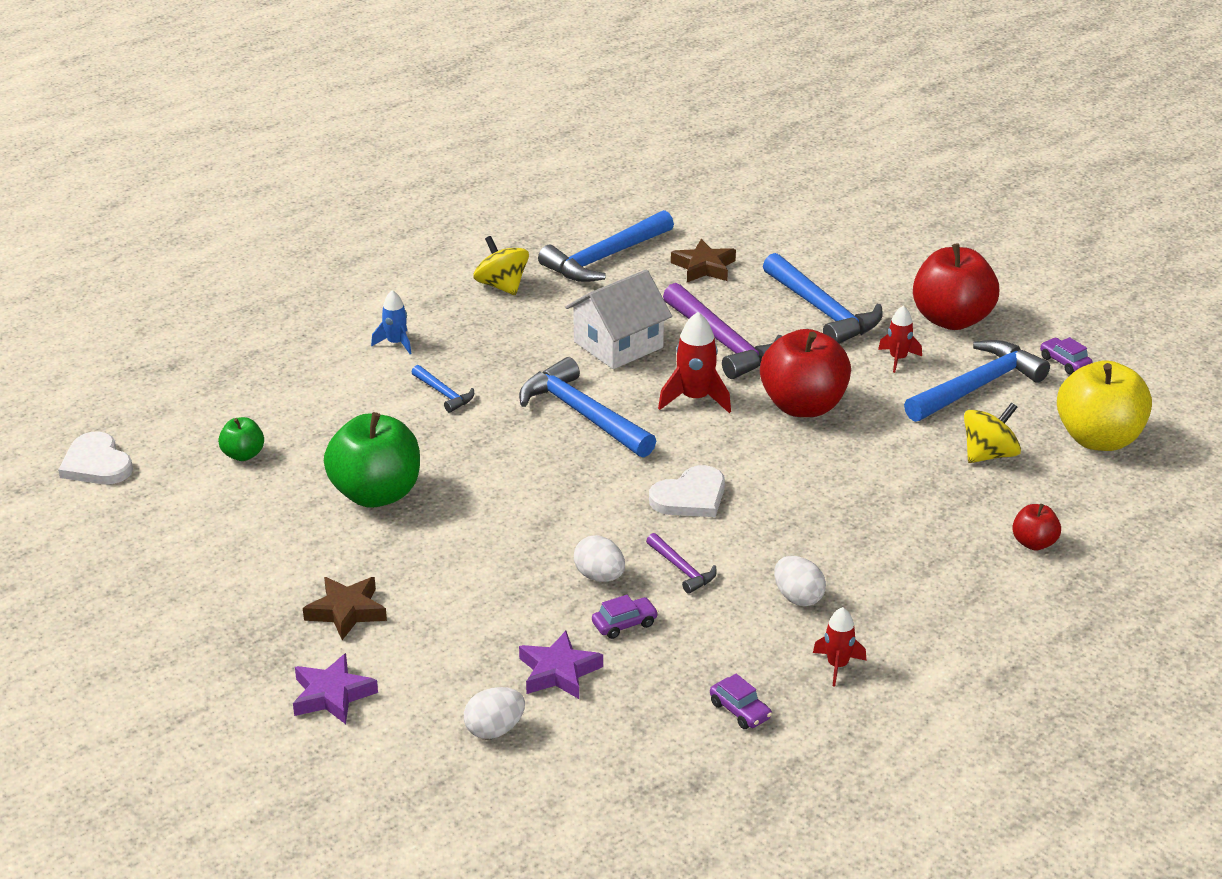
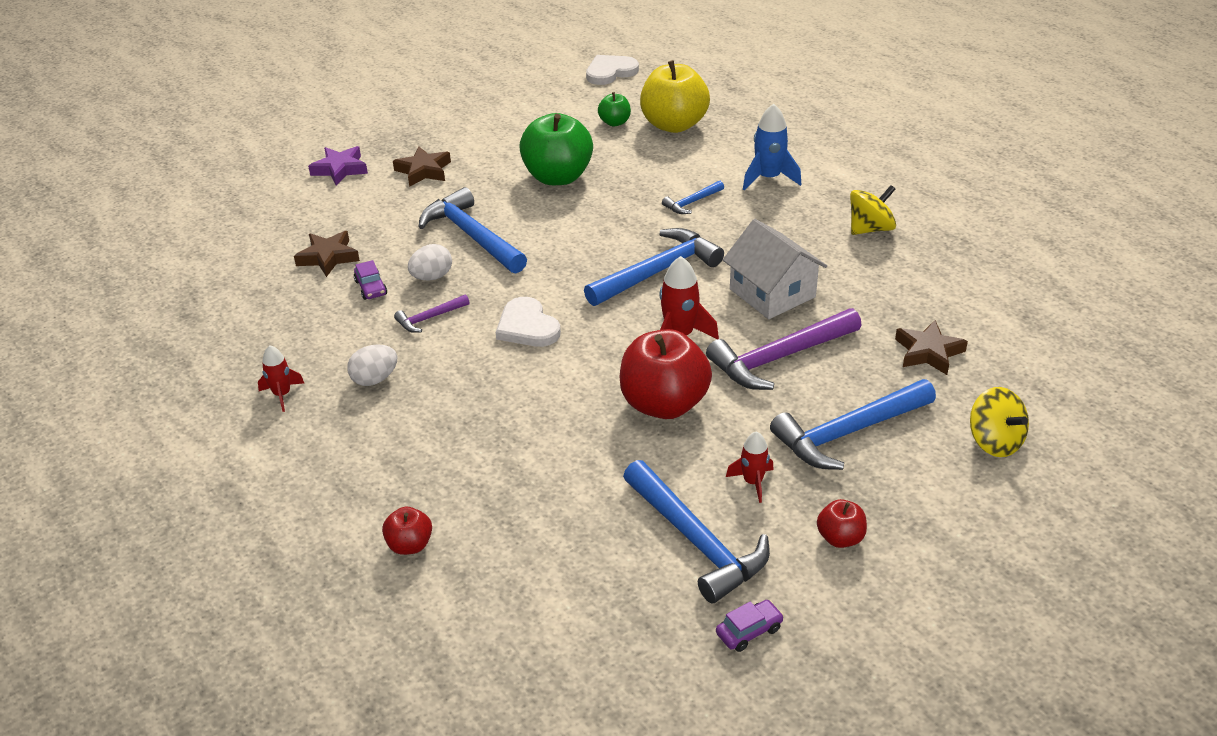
camera: 95 degrees right, 5 degrees up
blue rocket [371,290,412,354] -> blue rocket [743,104,801,191], size x1.58
white egg [464,687,525,739] -> none
purple star [519,631,603,699] -> brown star [294,231,360,277]
blue hammer [538,210,674,282] -> blue hammer moved to [419,187,527,273]
purple car [710,674,772,729] -> none
red apple [913,243,999,330] -> red apple [817,499,867,548], size x0.48
yellow spinning top [964,402,1021,463] -> yellow spinning top moved to [970,387,1029,457]
yellow apple [1057,360,1152,451] -> yellow apple moved to [640,60,710,133]

